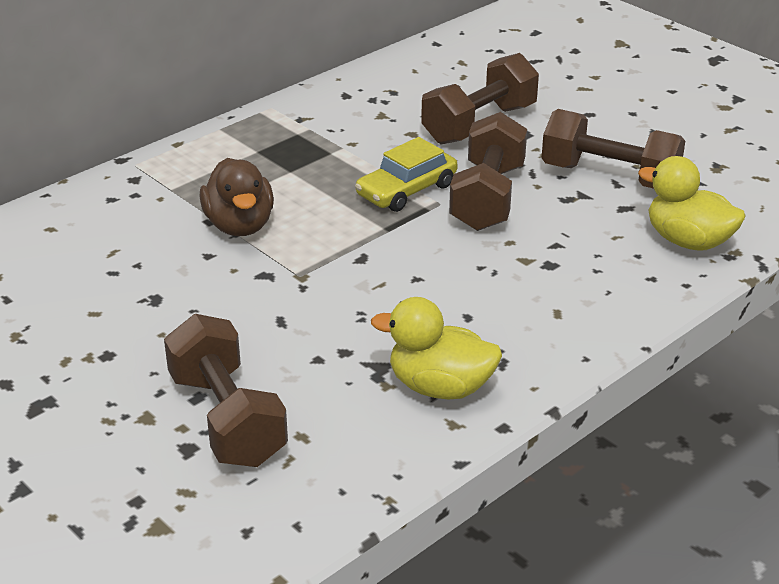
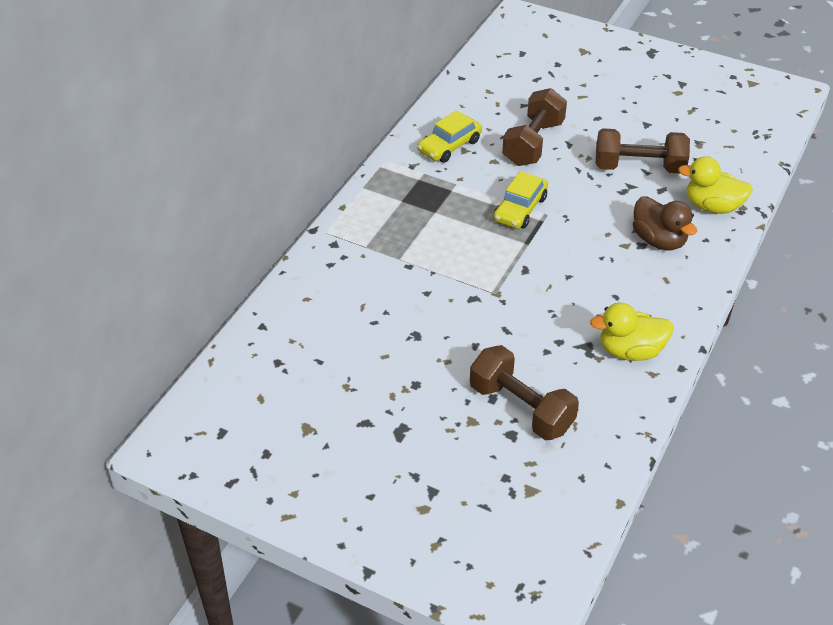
camera: 20 degrees left, 10 degrees up
brown duck [199,158,274,236] -> brown duck moved to [633,196,697,250]
brown dumbbell [449,112,527,231] -> none
none -> yellow car [417,110,482,163]

